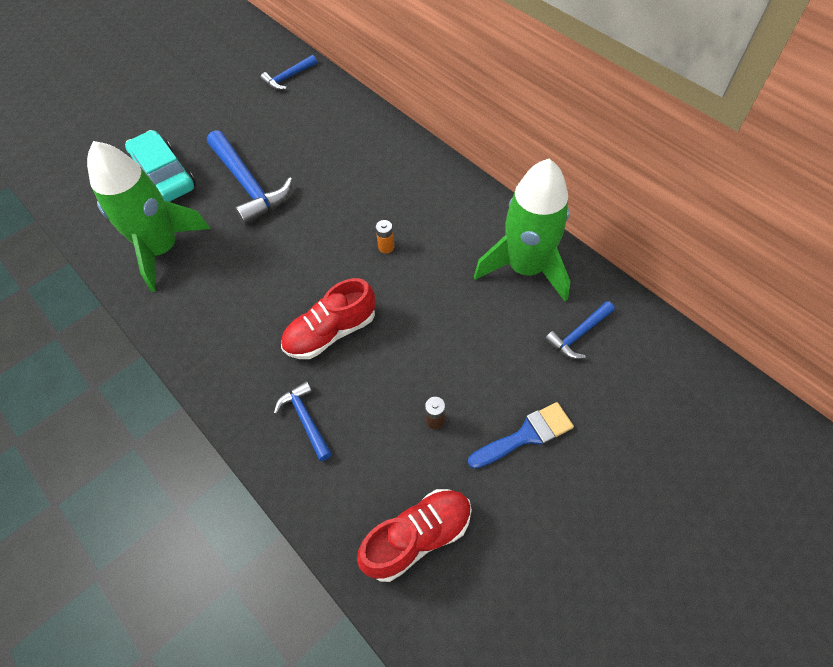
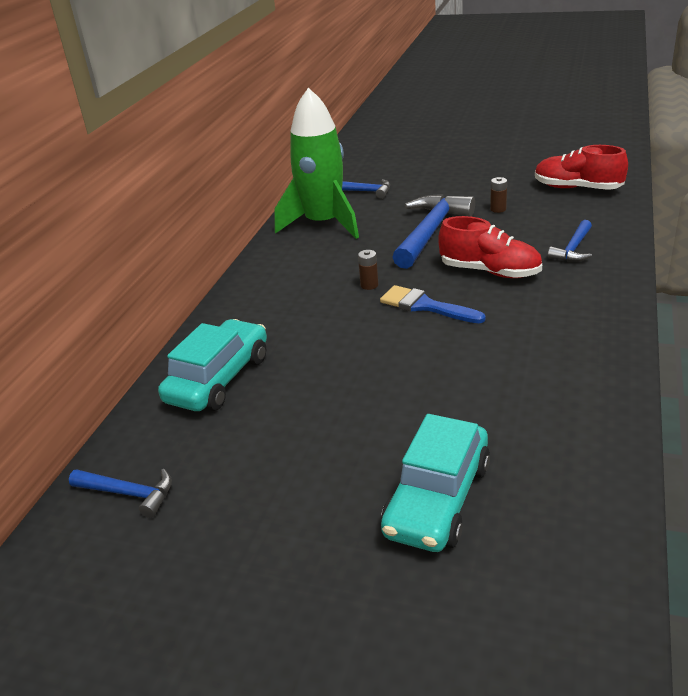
camera: 120 degrees left, 25 degrees down
green rocket [87,141,210,292] -> none
blue hammer [207,130,293,225] -> blue hammer moved to [393,194,475,269]
orange battery [376,220,394,253] -> brown battery [358,250,378,290]
blue brush [468,402,574,469] -> blue brush moved to [380,285,486,323]
none -> turquoise car [158,319,267,411]

